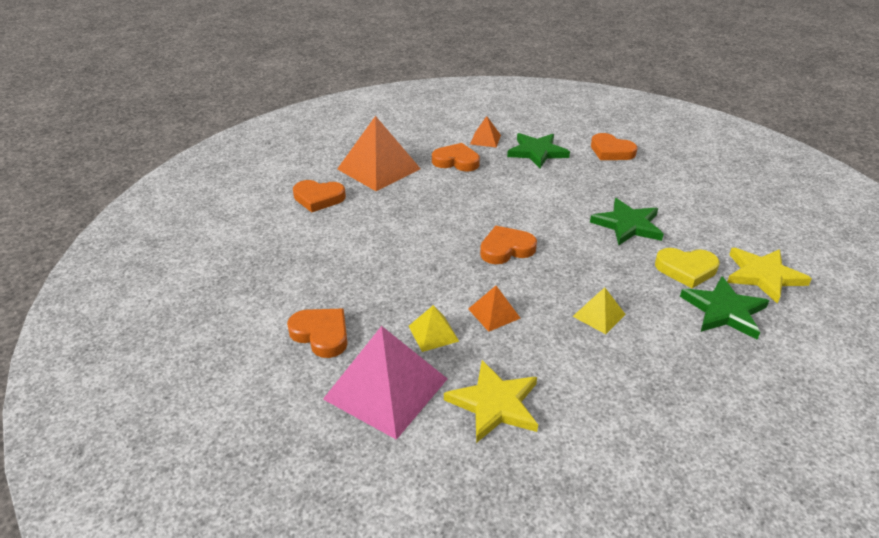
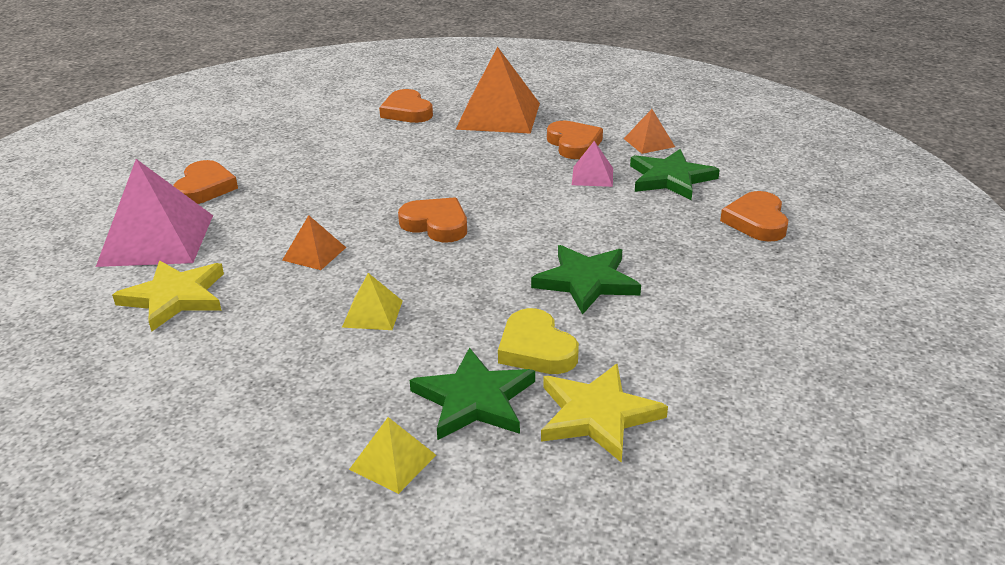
camera: 55 degrees right, 5 degrees down
yellow pyramid [409,305,459,352] -> yellow pyramid moved to [349,417,436,494]
none -> pink pyramid [572,141,613,187]

